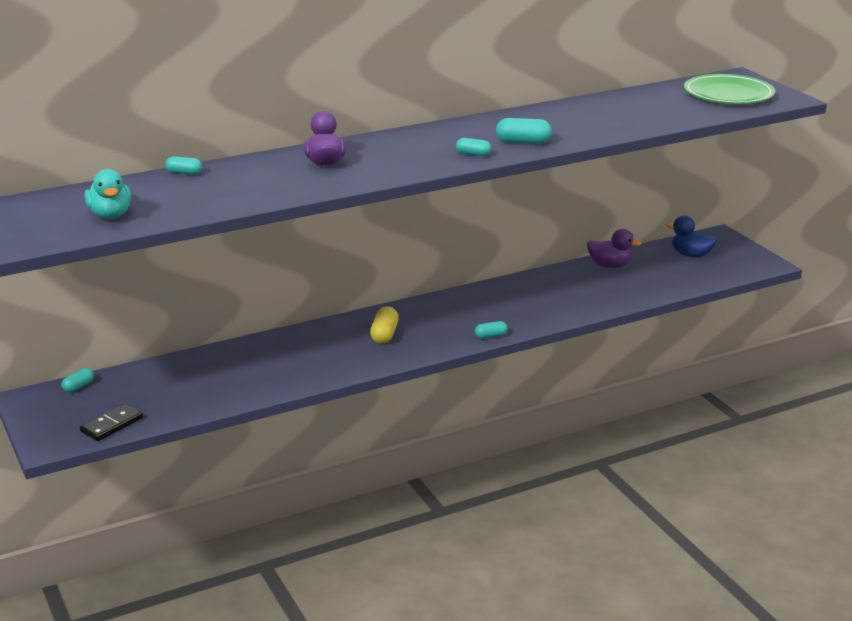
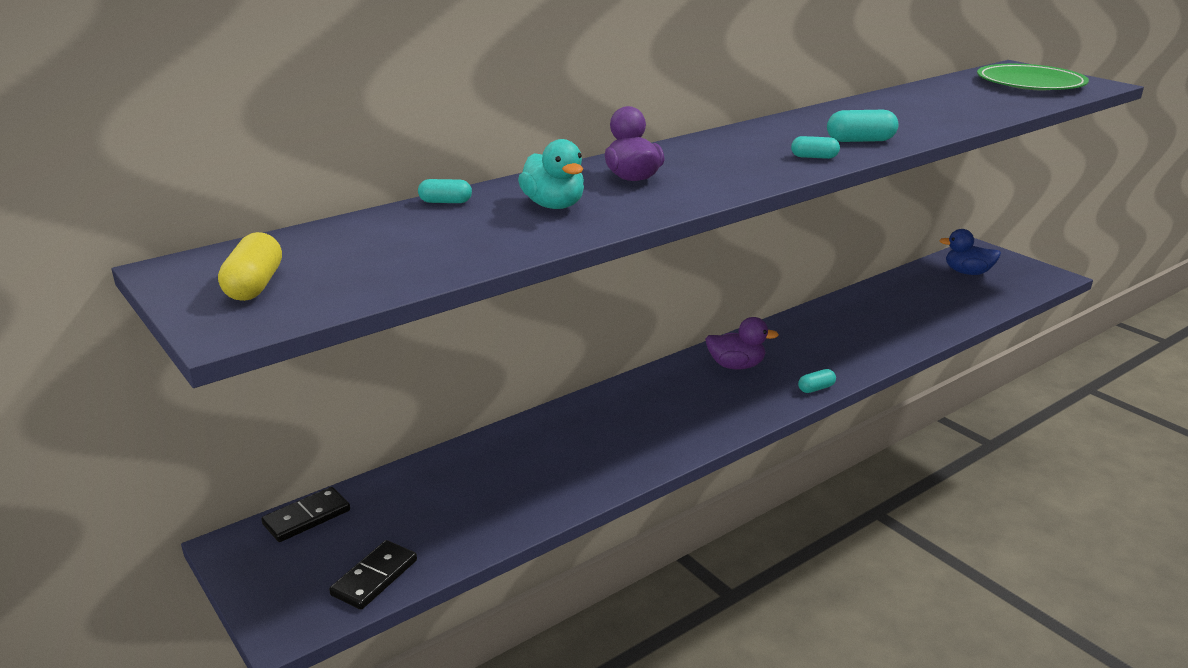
camera: 10 degrees left, 0 degrees up
turquoise capsule [61,368,94,392] -> black domino [261,487,350,542]
turquoise duck [85,169,131,219] -> turquoise duck moved to [518,139,584,209]
yellow capsule [370,306,399,343] -> yellow capsule moved to [218,232,282,301]
purple duck [587,229,641,268] -> purple duck moved to [705,317,779,369]

